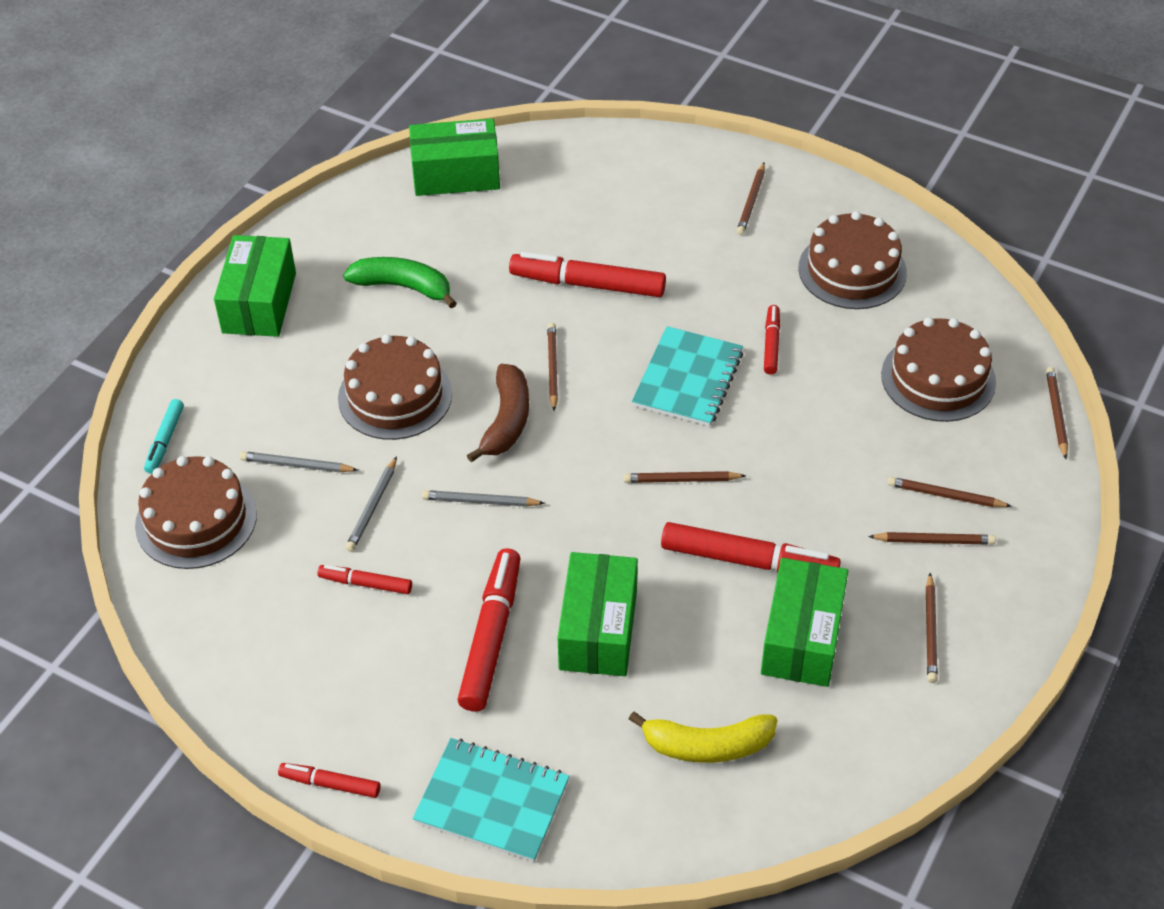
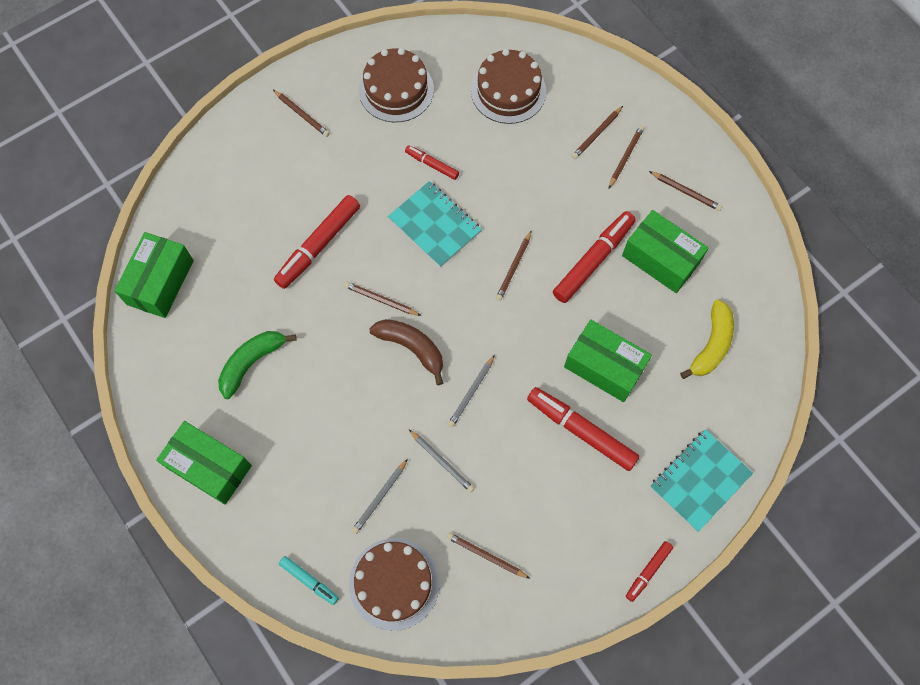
camera: 65 degrees left, 20 degrees up
red marker [317,565,412,594] -> none
brown cake [338,334,452,440] -> none
brown pencil [1046,367,1068,459] -> brown pencil moved to [447,532,530,579]

